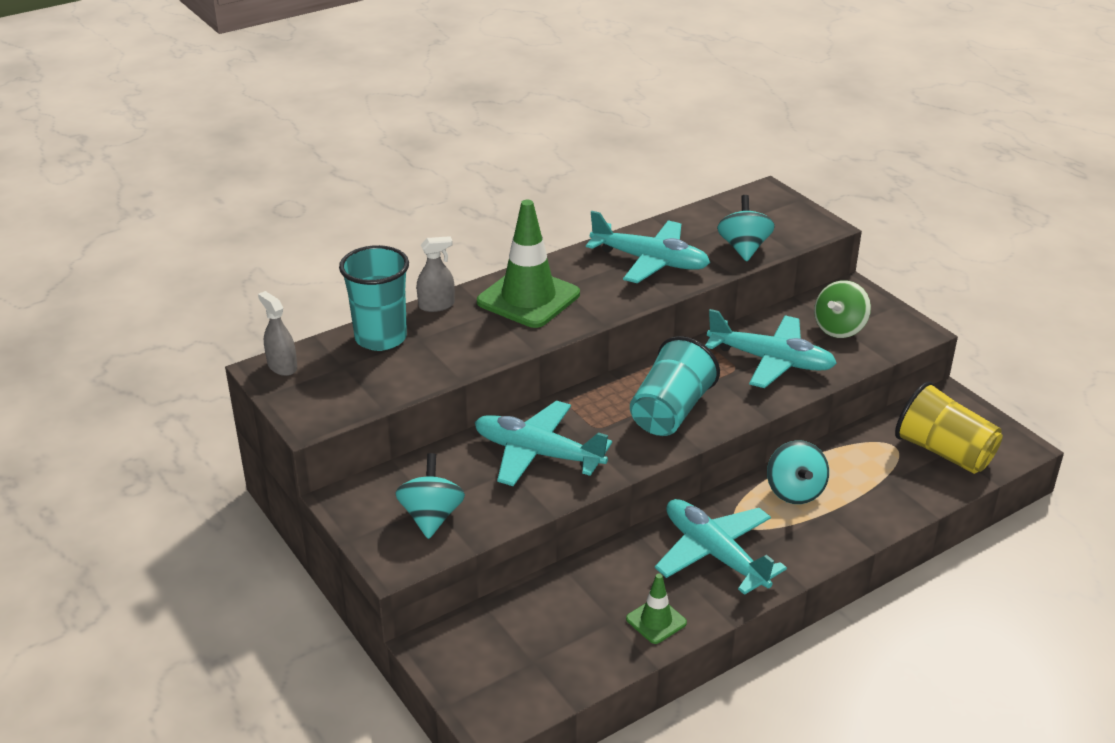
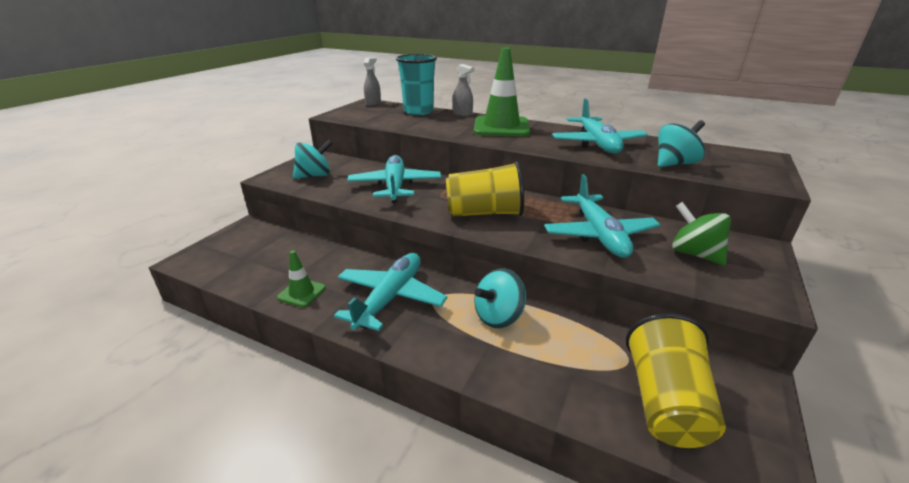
camera: 60 degrees right, 5 degrees down
turquoise cup [630,336,720,436] -> yellow cup [446,161,524,217]
green spinning top [814,280,871,338] -> green spinning top turned 45 degrees clockwise [672,202,731,265]

